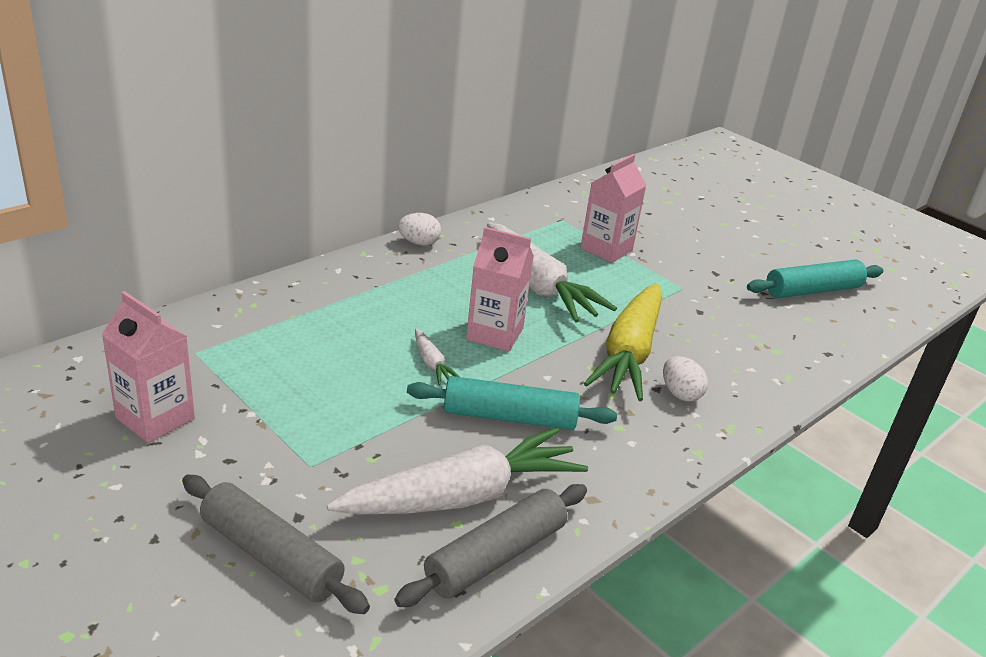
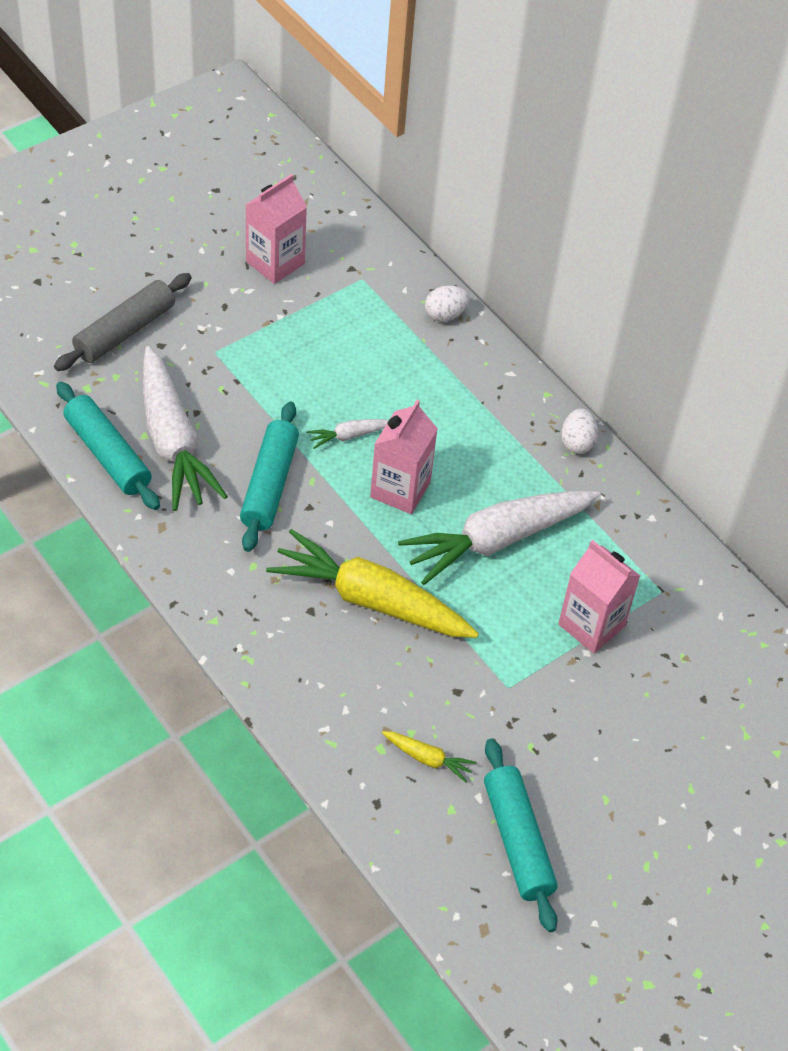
camera: 95 degrees right, 20 degrees up
grey rolling pin [395,484,587,607] -> turquoise rolling pin [56,382,160,510]
white egg [663,356,708,402] -> white egg moved to [425,285,470,322]
none -> yellow carrot [382,731,477,783]

